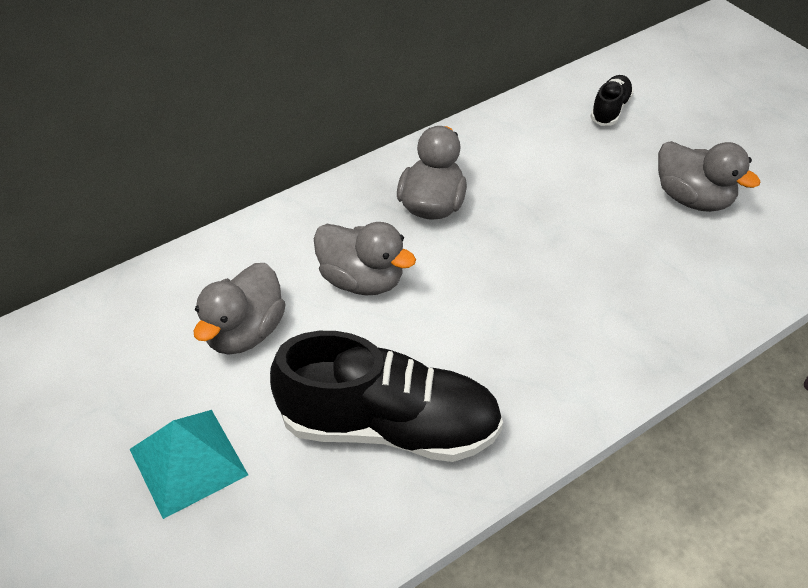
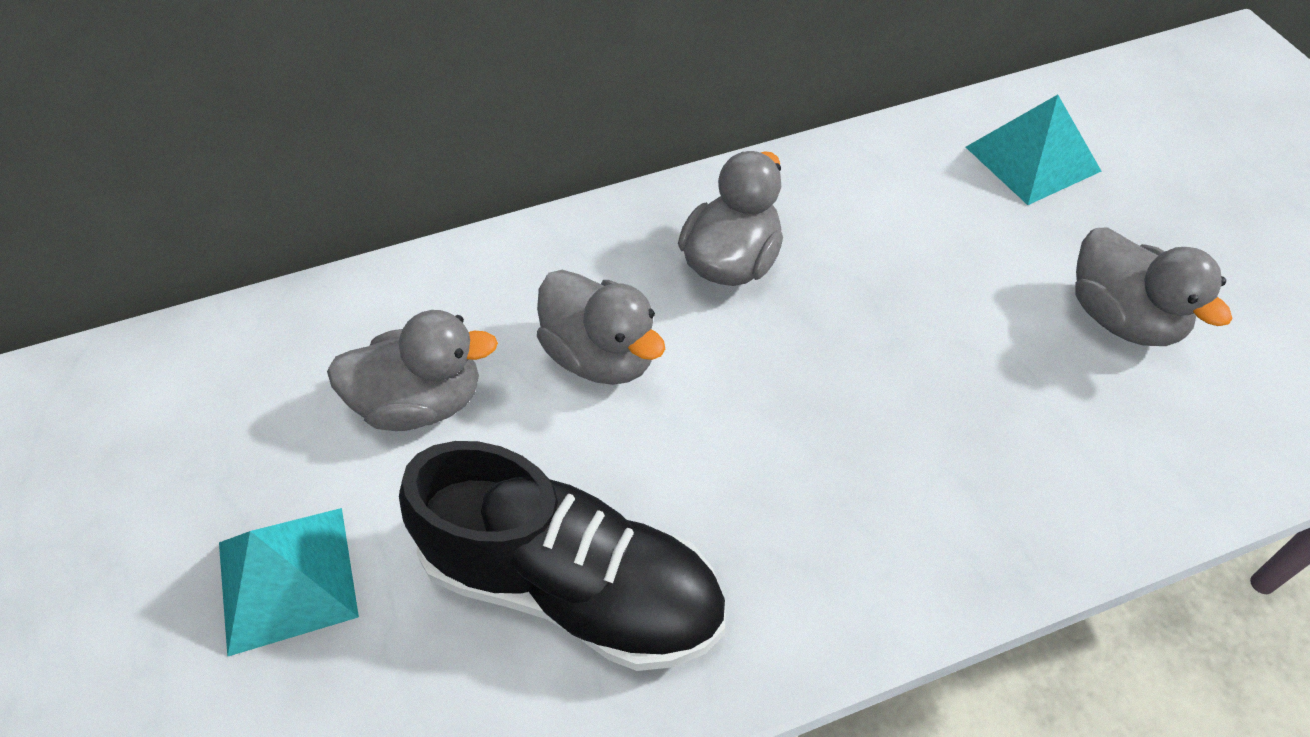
camera: 15 degrees right, 5 degrees up
grey duck [194,263,286,355] -> grey duck turned 135 degrees counterclockwise [327,310,498,431]
black shoe [590,75,634,126] -> turquoise pyramid [966,95,1102,205]

